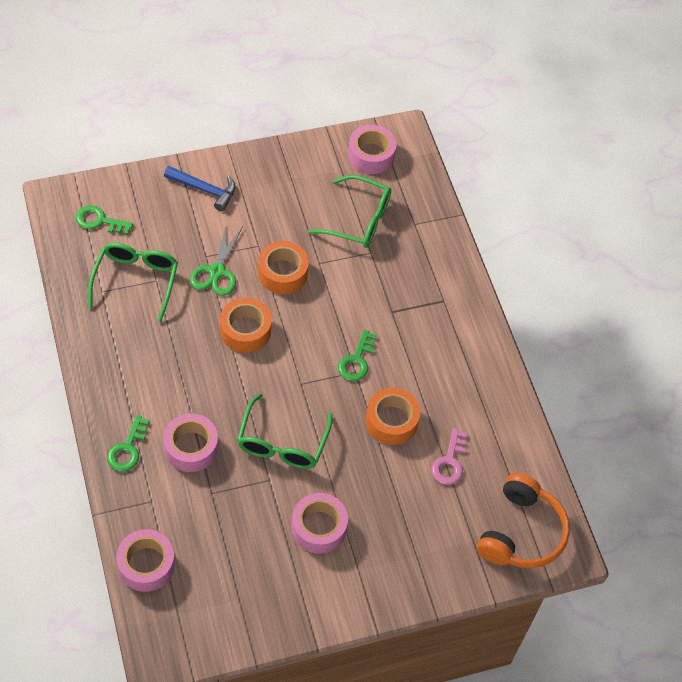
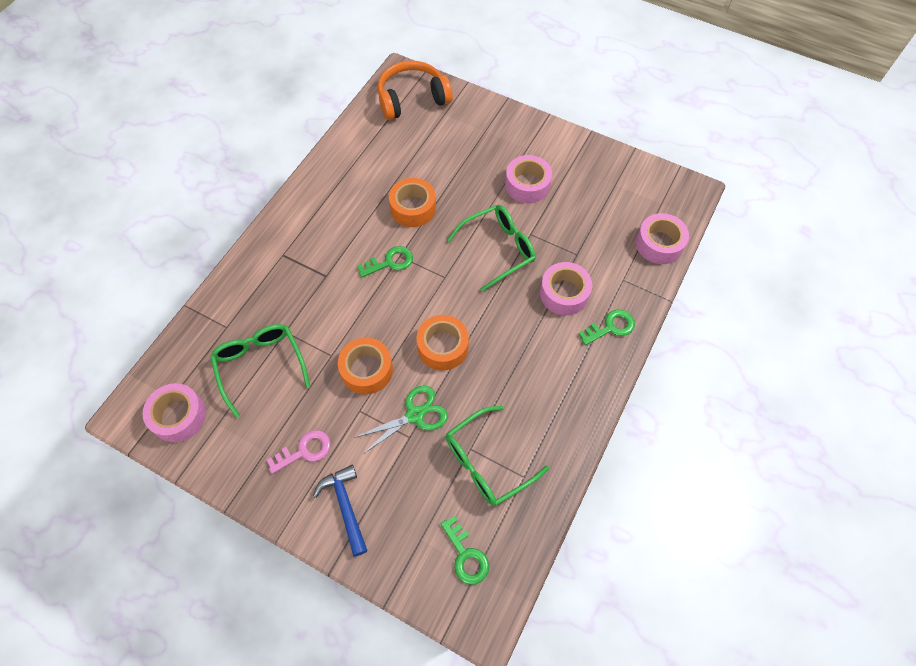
camera: 130 degrees left, 5 degrees up
pink key [431,428,467,485] -> pink key moved to [267,430,331,474]

